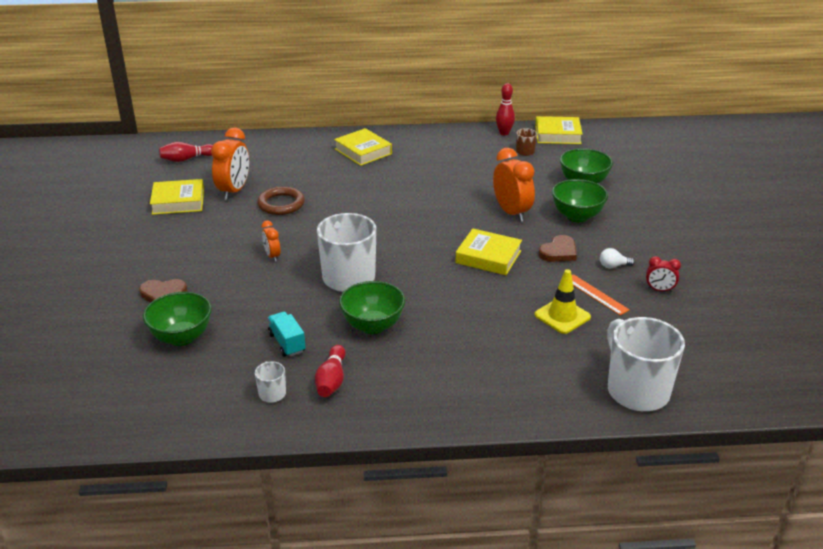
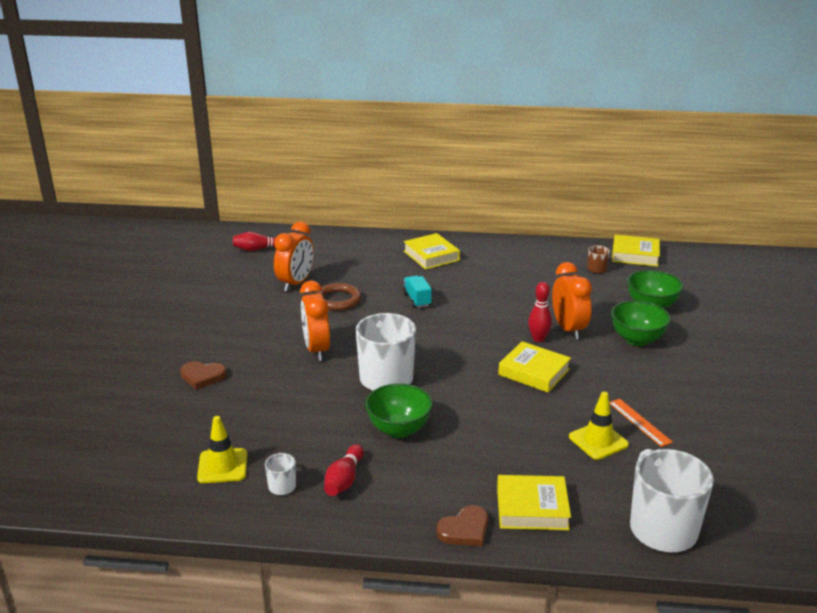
camera: 10 degrees right, 5 degrees down
green bowl [143,292,212,346] -> none
yellow book [150,179,204,215] -> yellow book moved to [497,475,571,530]
orange clock [261,221,281,262] -> orange clock [300,280,330,361], size x1.91
turquoise truck [268,312,305,357] -> turquoise truck moved to [403,276,432,308]
red bowling pin [496,83,515,135] -> red bowling pin moved to [528,282,552,342]
brown heart [539,235,577,262] -> brown heart moved to [436,505,488,546]
white light bulb [600,248,635,268] -> none
red clock [646,256,681,292] -> none
none -> yellow traffic cone [197,416,247,483]

